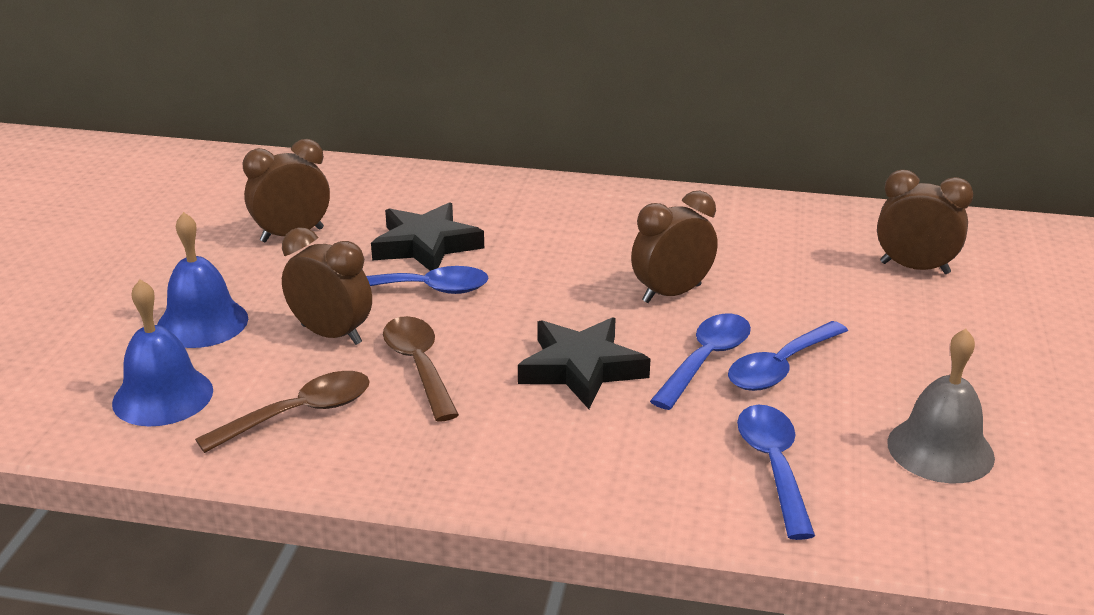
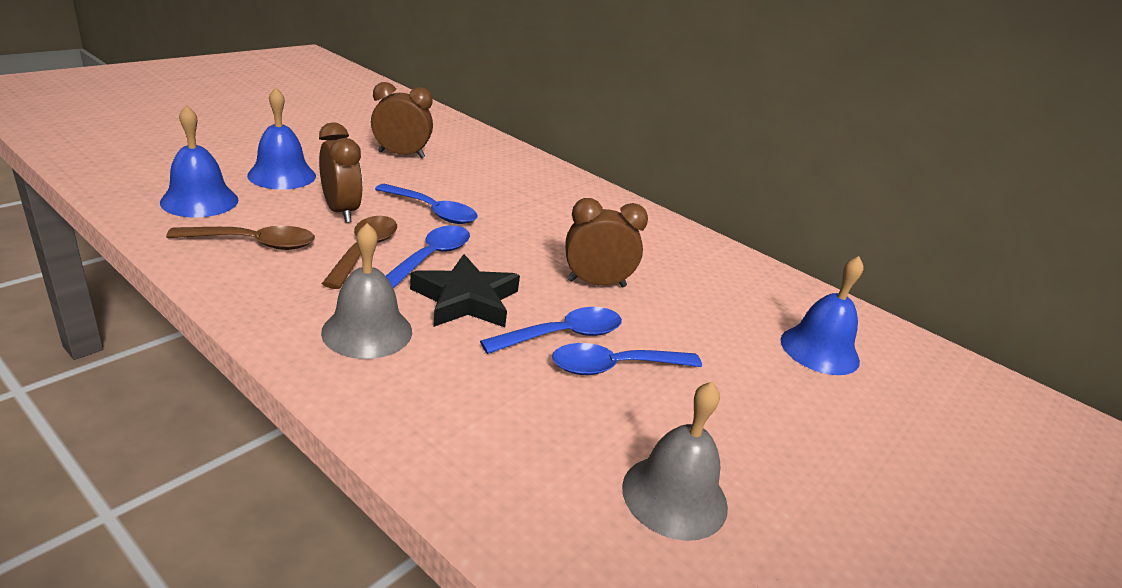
camera: 25 degrees right, 0 degrees up
black star [371,202,484,271] -> none
blue spoon [737,405,815,540] -> blue spoon moved to [386,225,470,289]
brown clock [877,170,973,274] -> blue bell [781,256,864,375]
none -> grey bell [321,223,412,359]

